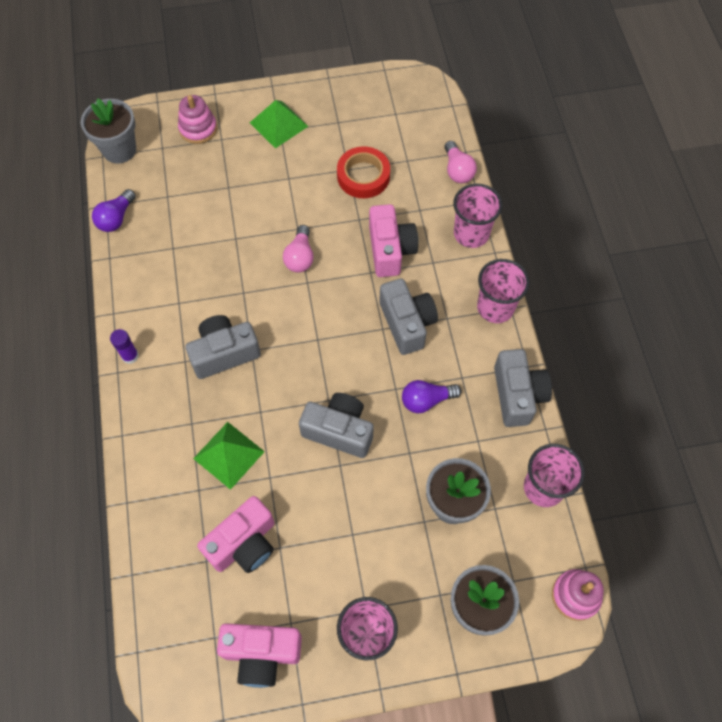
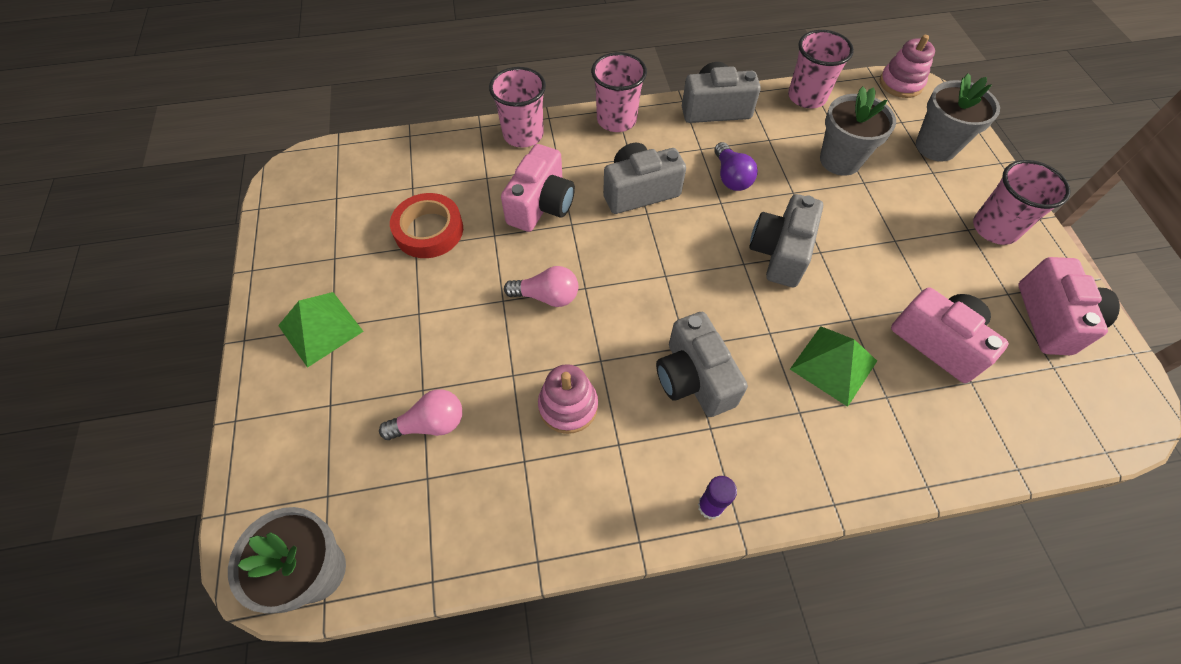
camera: 90 degrees left, 5 degrees down
purple light bulb [92,189,136,232] -> none
pink stacking toy [178,95,217,144] -> pink stacking toy moved to [538,364,598,434]
pink camera [369,204,418,277] -> pink camera turned 120 degrees clockwise [501,144,575,232]
pink light bulb [444,141,477,183] -> pink light bulb moved to [379,389,462,440]

